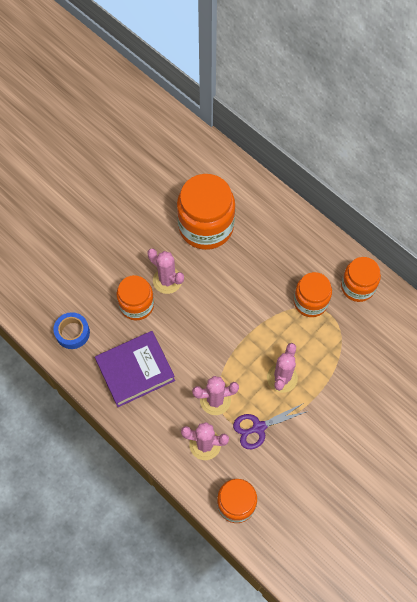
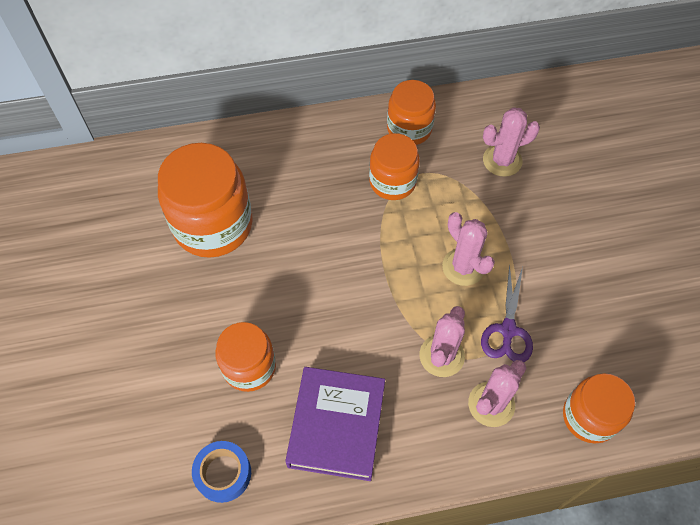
camera: 55 degrees left, 5 degrees down
pink cactus [147,248,184,294] -> pink cactus moved to [483,107,540,177]

